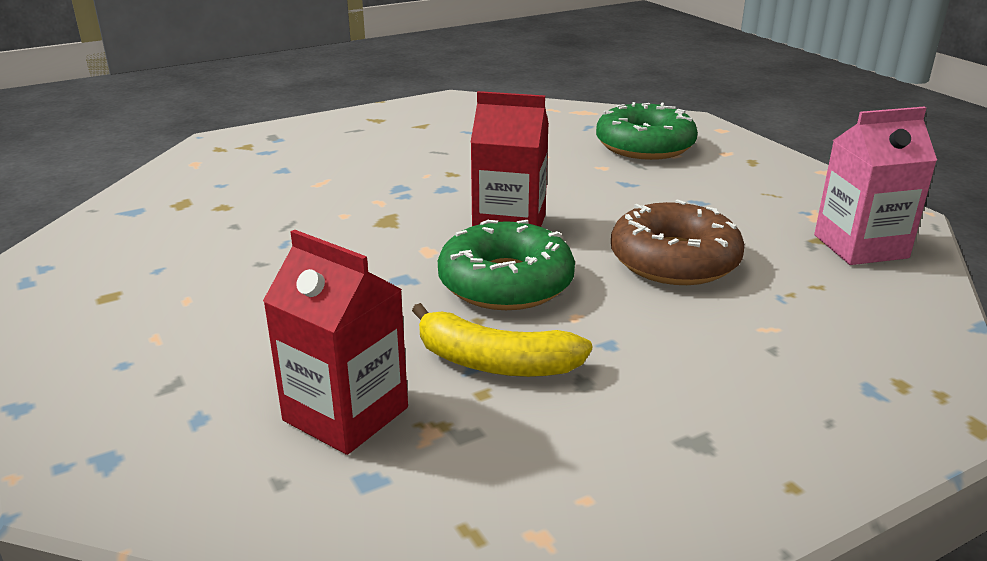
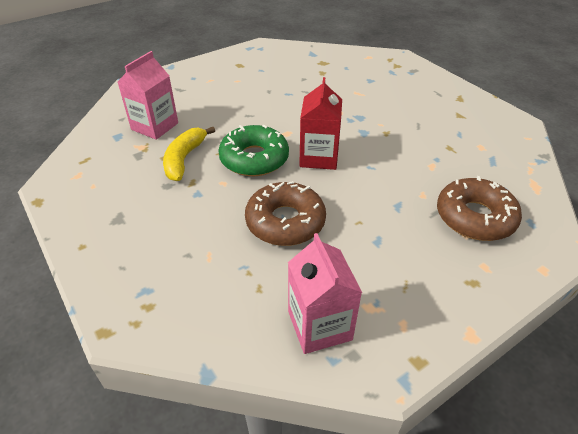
camera: 85 degrees right, 15 degrees up
red carton [263,229,408,455] -> pink carton [118,51,178,140]
green donut [596,102,698,160] -> brown donut [437,176,522,241]

